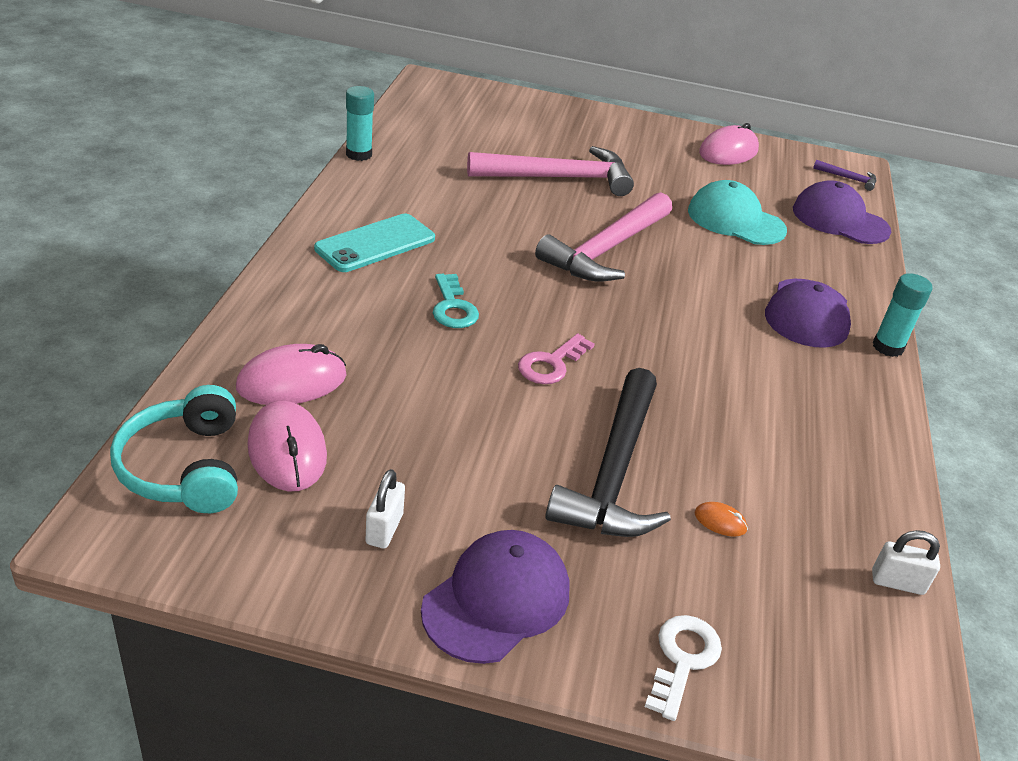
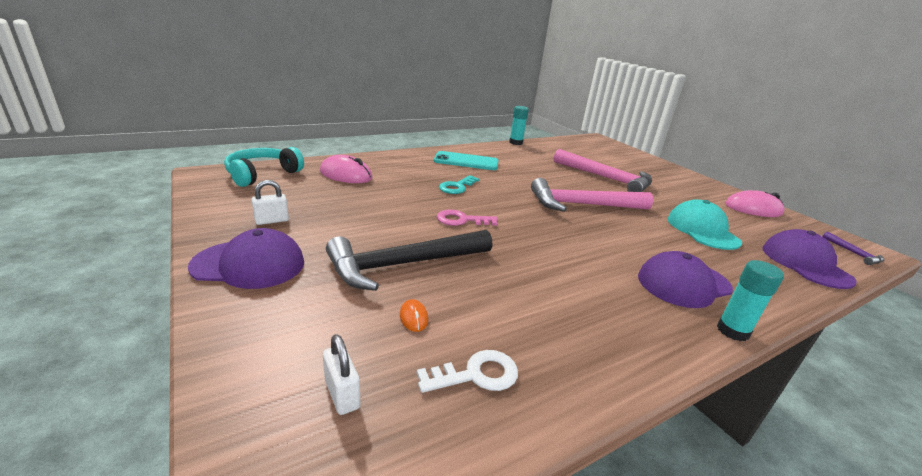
camera: 50 degrees right, 10 degrees down
pink mouse [247,401,327,491] -> none
white key [645,615,722,721] -> white key moved to [417,350,518,393]
white padlock [872,530,940,595] -> white padlock moved to [323,334,361,415]

